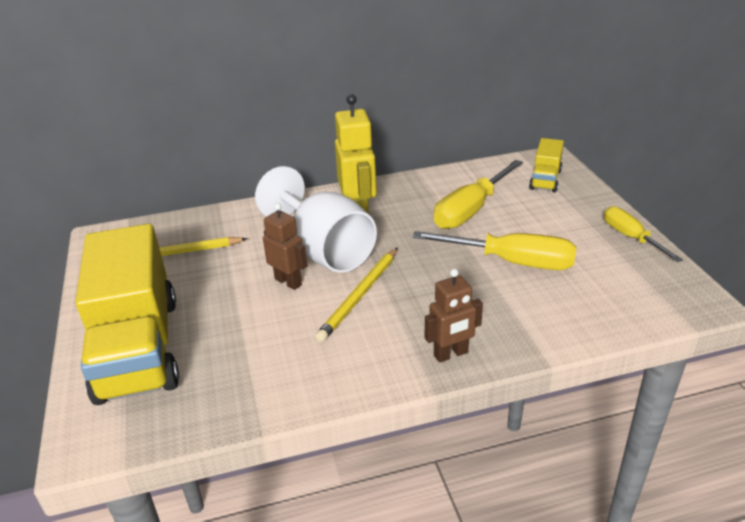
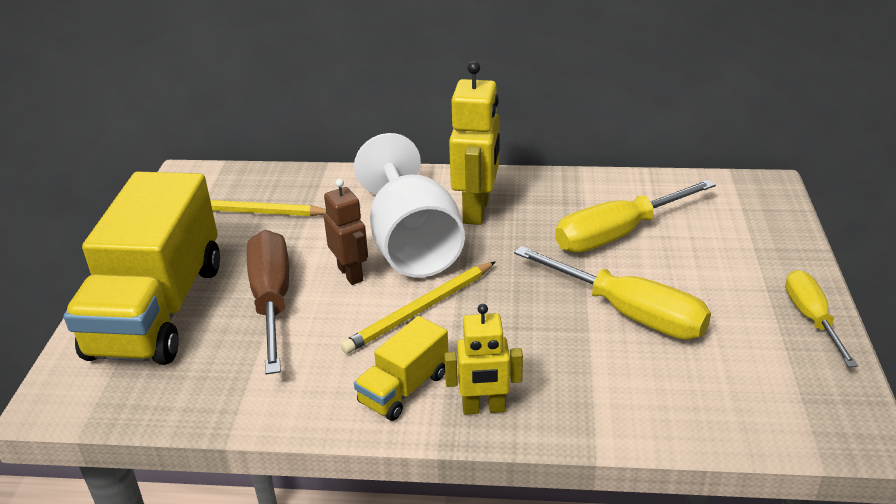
camera: 20 degrees right, 0 degrees up
brown robot [425,269,483,363] -> yellow robot [444,304,523,415]
yellow truck [529,138,564,192] -> yellow truck moved to [354,316,448,421]
none -> brown screwdriver [247,230,289,375]

